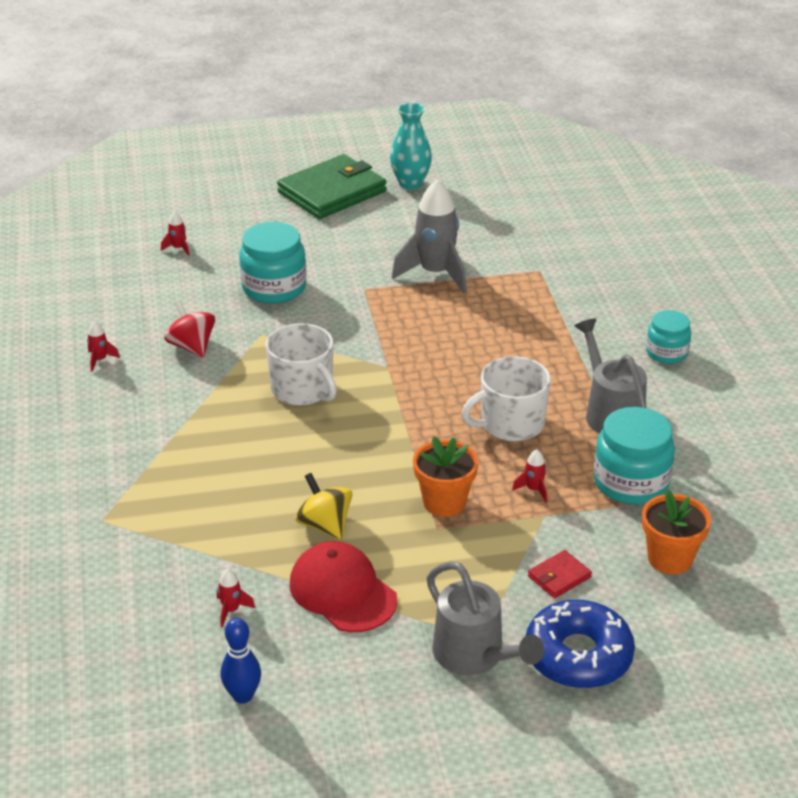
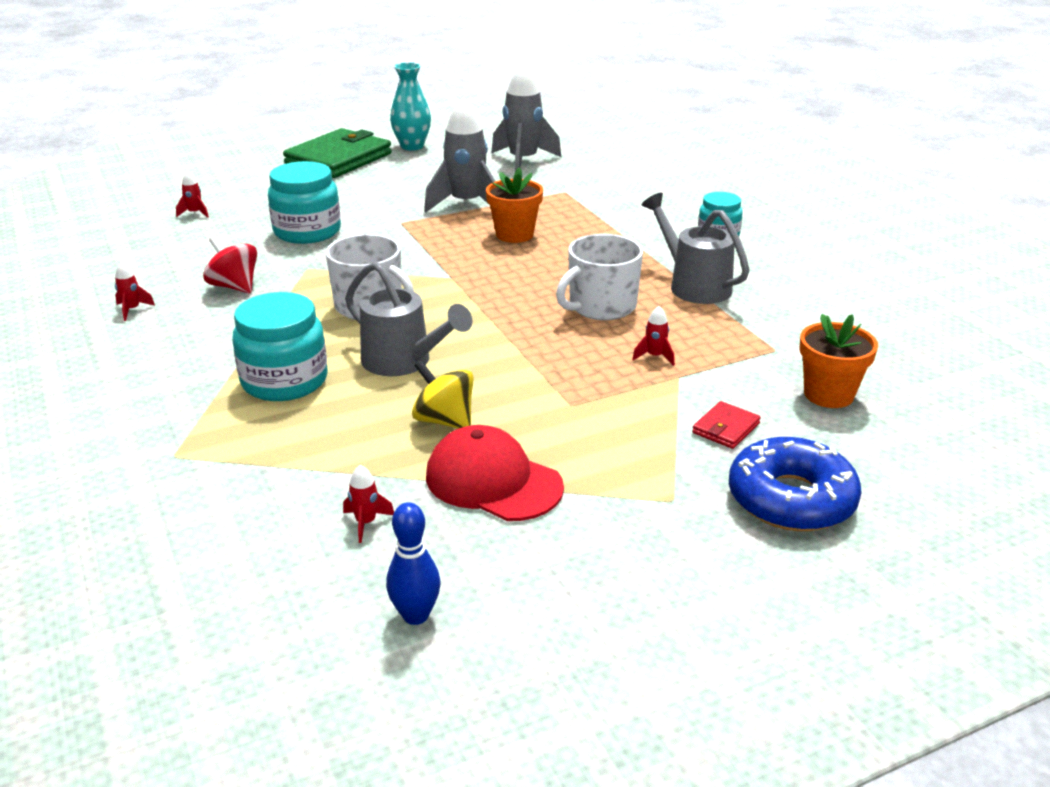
camera: 15 degrees left, 5 degrees down
orange flower pot [413,436,478,517] -> orange flower pot moved to [486,167,543,243]
grey watering can [427,561,544,675] -> grey watering can moved to [345,262,472,376]
turquoise jar [594,407,675,505] -> turquoise jar moved to [232,292,328,401]
none -> grey rocket [491,62,561,172]

